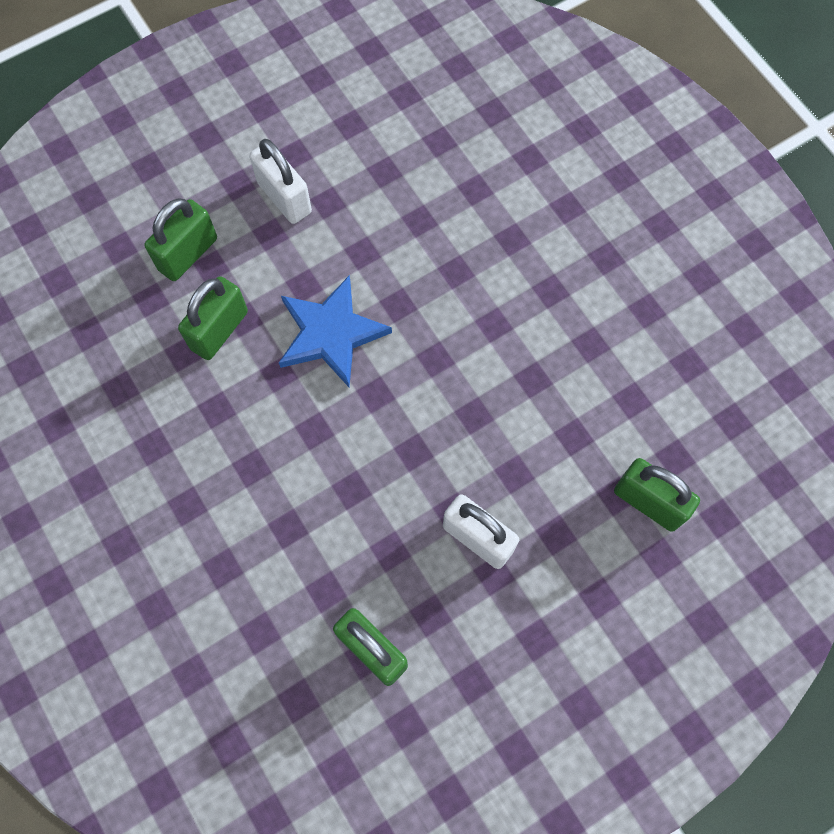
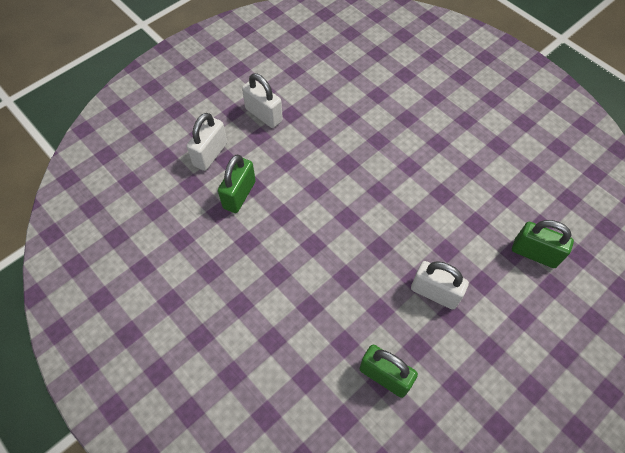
camera: 10 degrees left, 10 degrees down
green padlock [145,199,217,281] -> white padlock [187,113,227,171]
blue star [279,275,392,387] -> none

